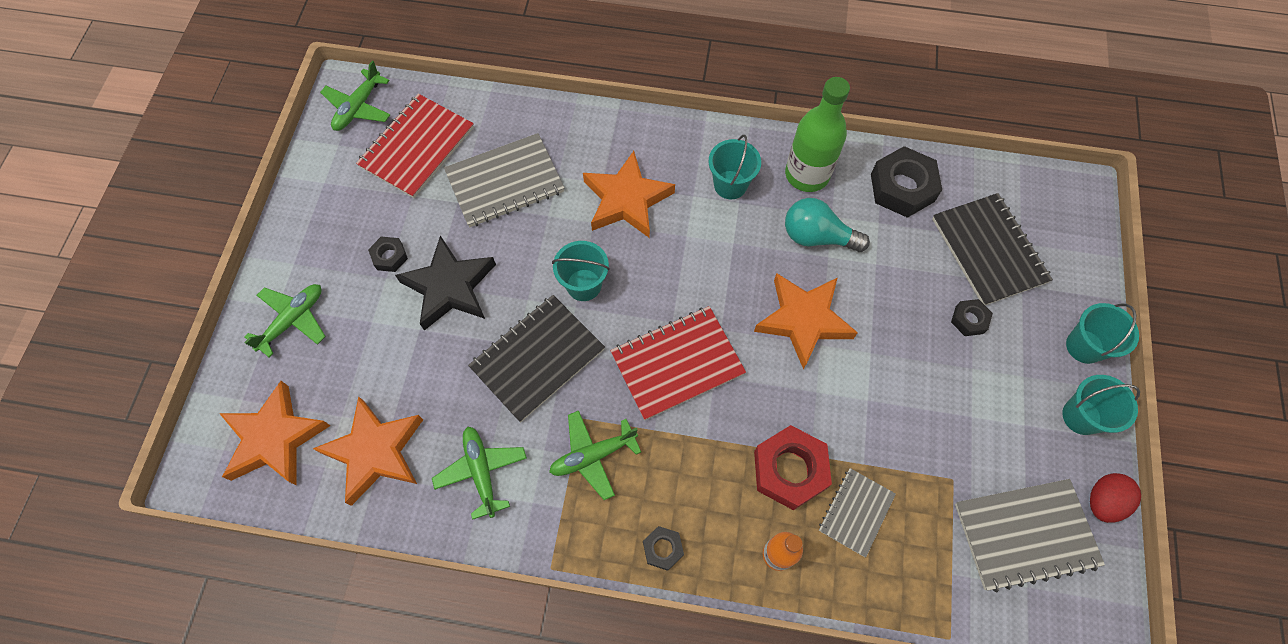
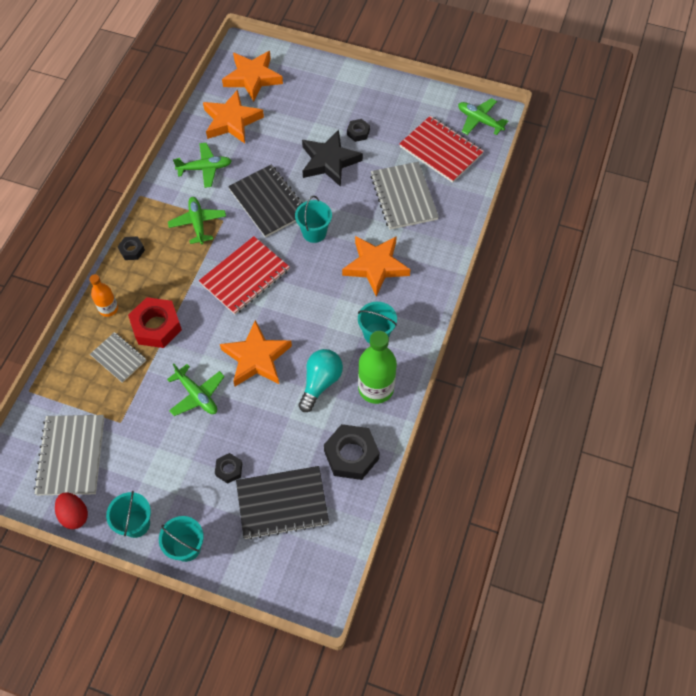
camera: 100 degrees right, 5 degrees down
green plane [244,284,326,358] -> green plane moved to [167,364,225,416]
red notebook [610,306,746,420] -> red notebook turned 60 degrees clockwise [199,236,290,315]

